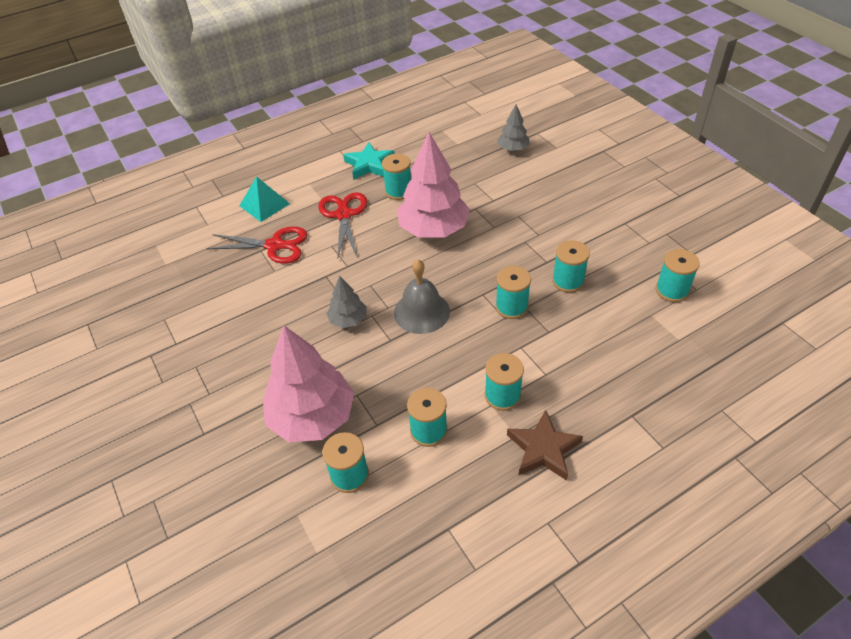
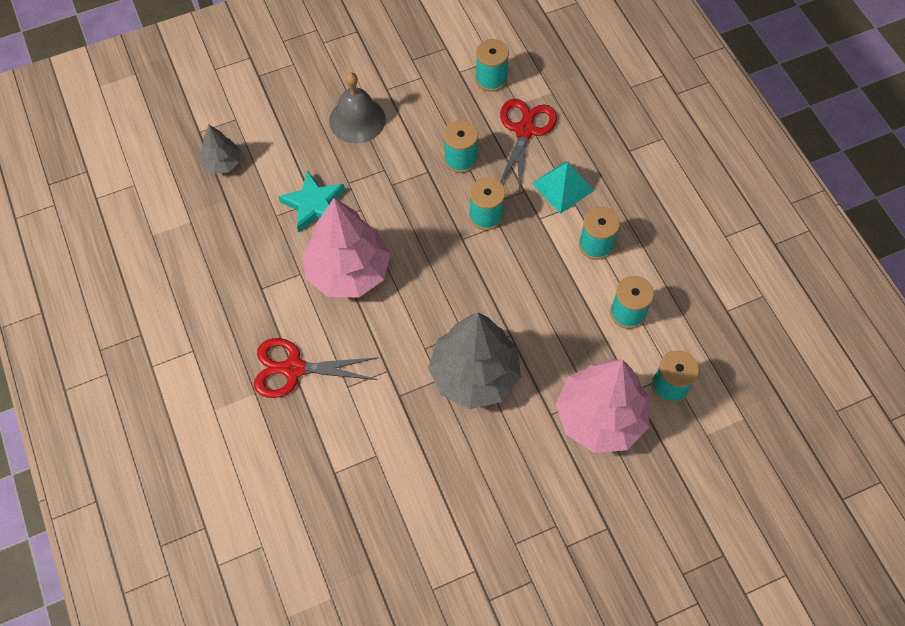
camera: 85 degrees left, 15 degrees up
red scissors [207,226,308,264] -> red scissors moved to [500,99,557,194]
turquoise pyramid [239,176,290,222] -> turquoise pyramid moved to [532,161,595,214]
grey tree [326,276,367,328] -> grey tree [428,313,521,409], size x2.00
turquoise star [343,142,395,180] -> turquoise star moved to [278,170,345,233]
turquoise spool [382,154,411,200] -> none
grey bell [394,260,450,334] -> grey bell moved to [329,72,386,144]
brown star [507,410,583,481] -> none

